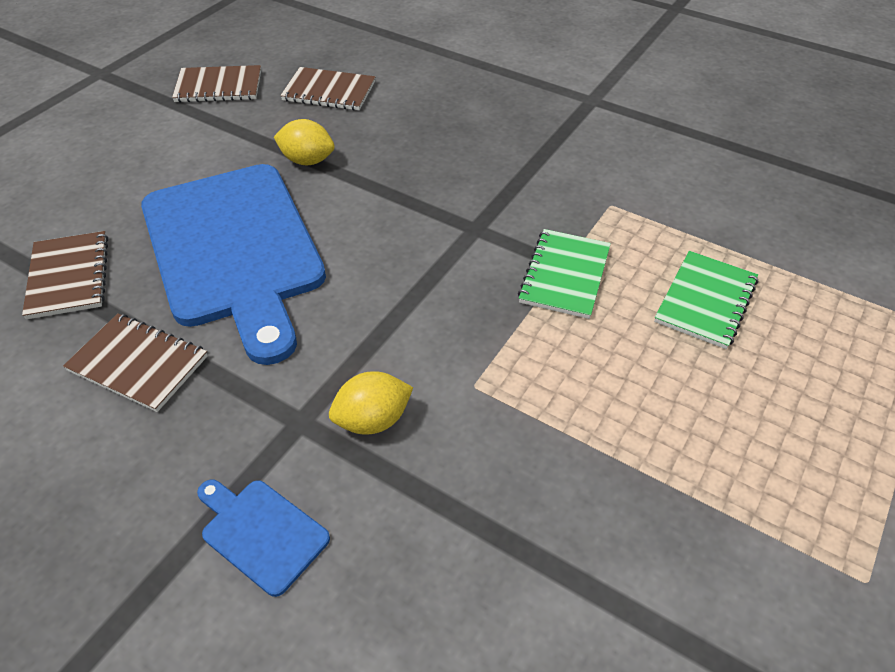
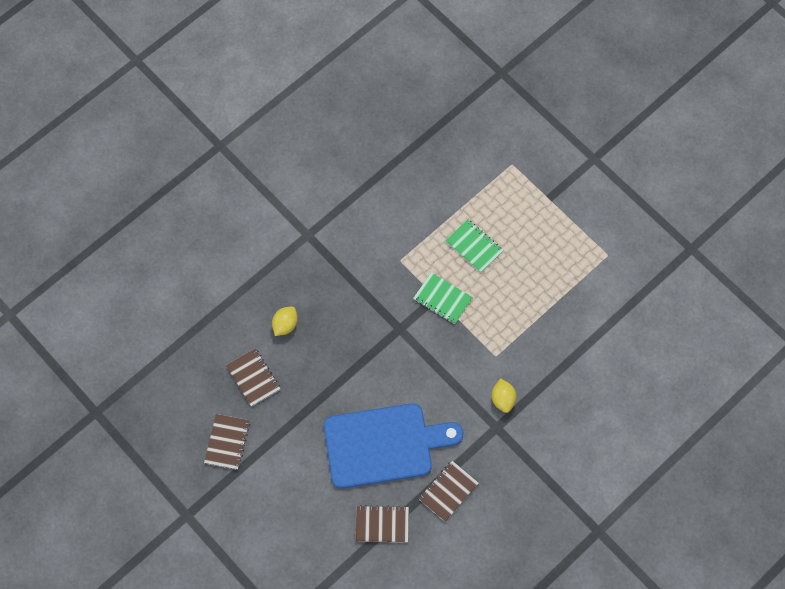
camera: 75 degrees left, 20 degrees up
blue cutting board [197,479,330,597] -> none
yellow lemon [274,119,335,166] -> yellow lemon moved to [272,306,298,336]
brown notebook [280,67,375,110] -> brown notebook turned 60 degrees counterclockwise [226,348,280,407]

